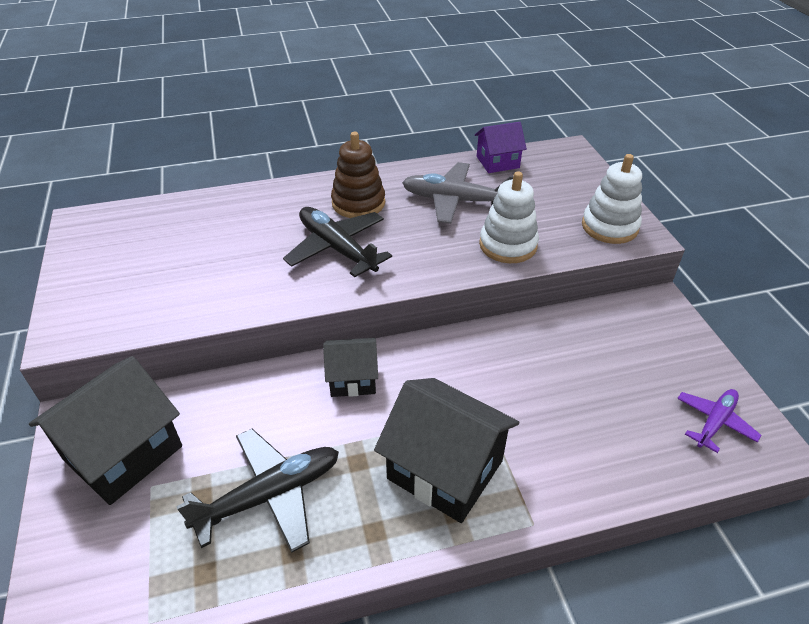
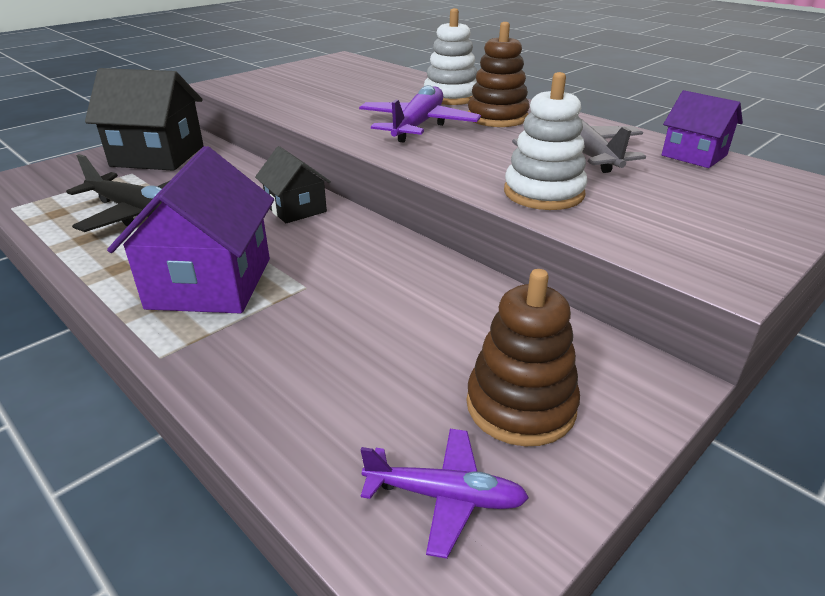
camera: 60 degrees right, 10 degrees down
black plane [283,207,392,277] -> purple plane [359,85,481,143]
black house [374,378,519,523] -> purple house [107,146,274,314]
white stacking toy [582,154,642,244] -> white stacking toy moved to [424,8,477,105]
none -> brown stacking toy [466,269,580,446]

